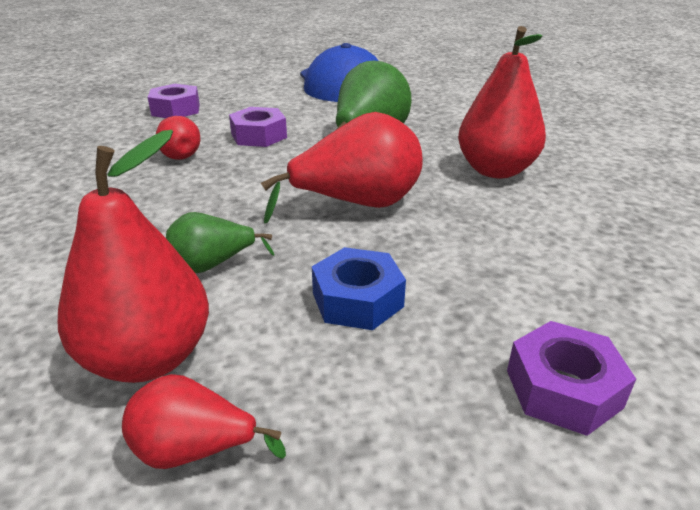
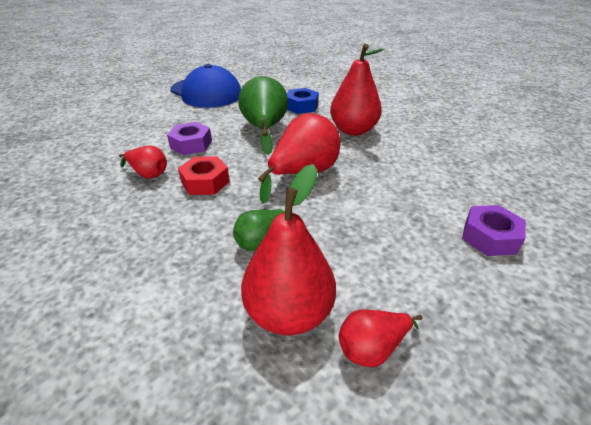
camera: 30 degrees left, 5 degrees up
purple nut [148,84,200,118] -> none
blue nut [312,247,406,330] -> blue nut moved to [287,88,319,114]
none -> red nut [178,156,230,195]

